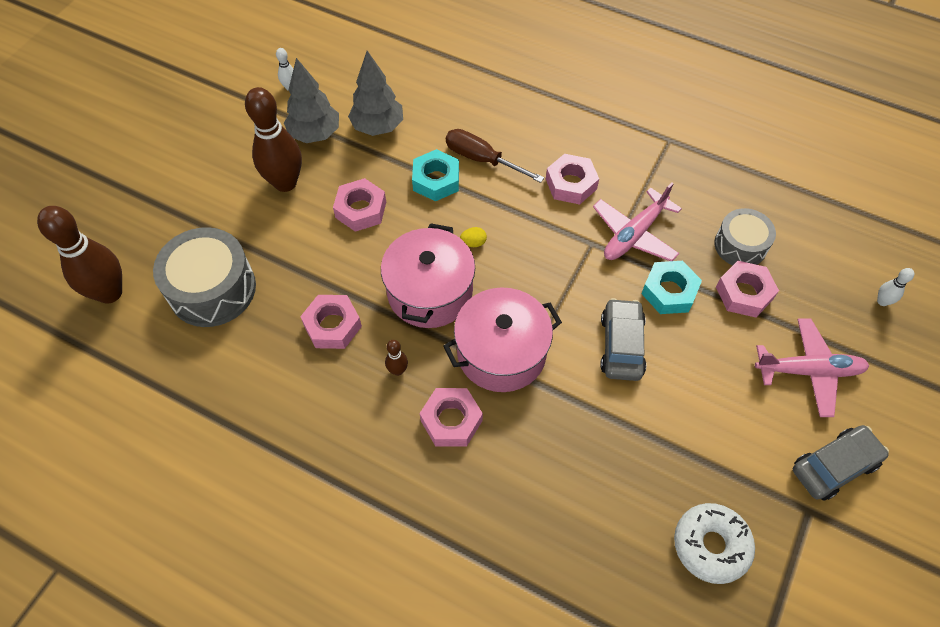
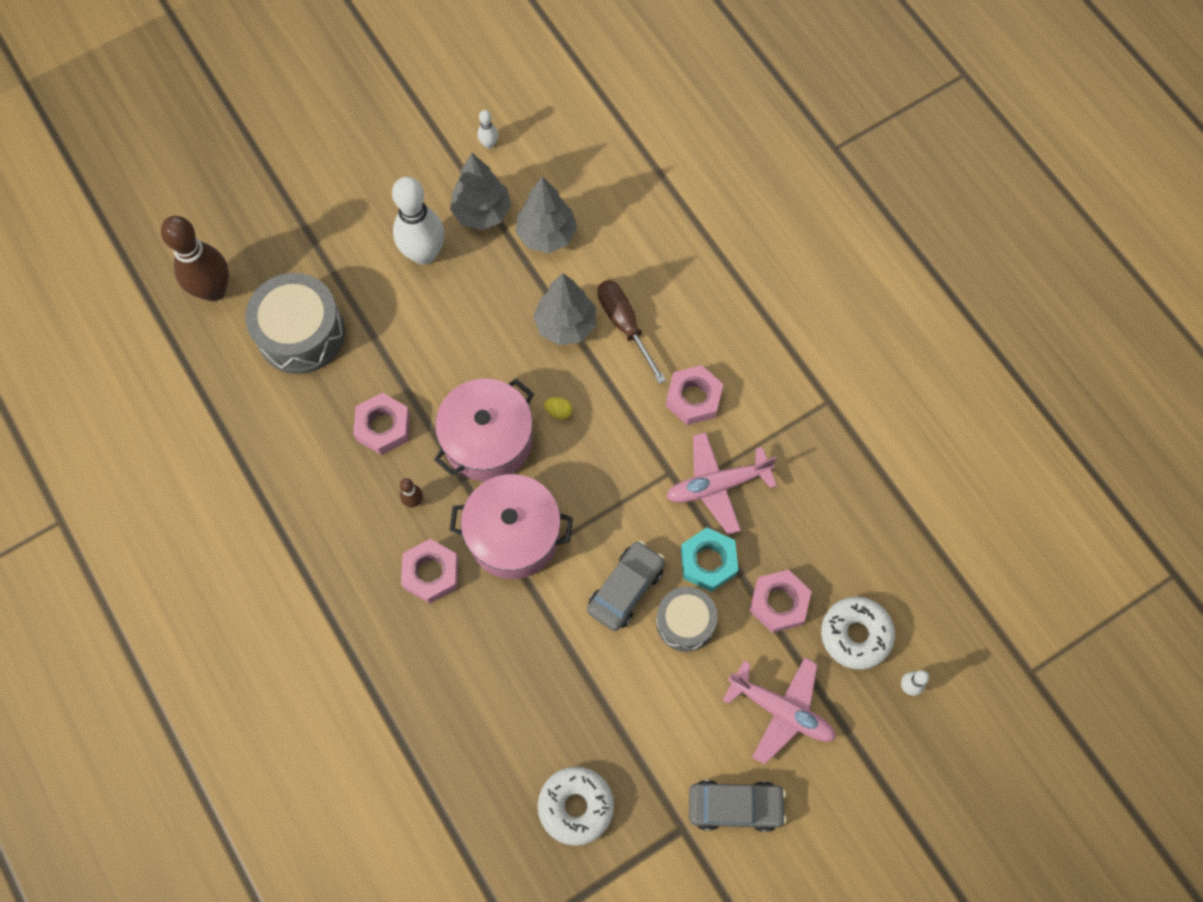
camera: 30 degrees right, 10 degrees up
brown bowling pin [245,87,302,192] -> white bowling pin [392,177,444,265]
pink nut [333,178,386,232] -> none
turquoise nut [412,149,459,202] -> grey tree [533,273,596,345]
grey drum [714,208,776,265] -> grey drum moved to [656,587,717,652]
none -> white donut [821,596,895,670]

